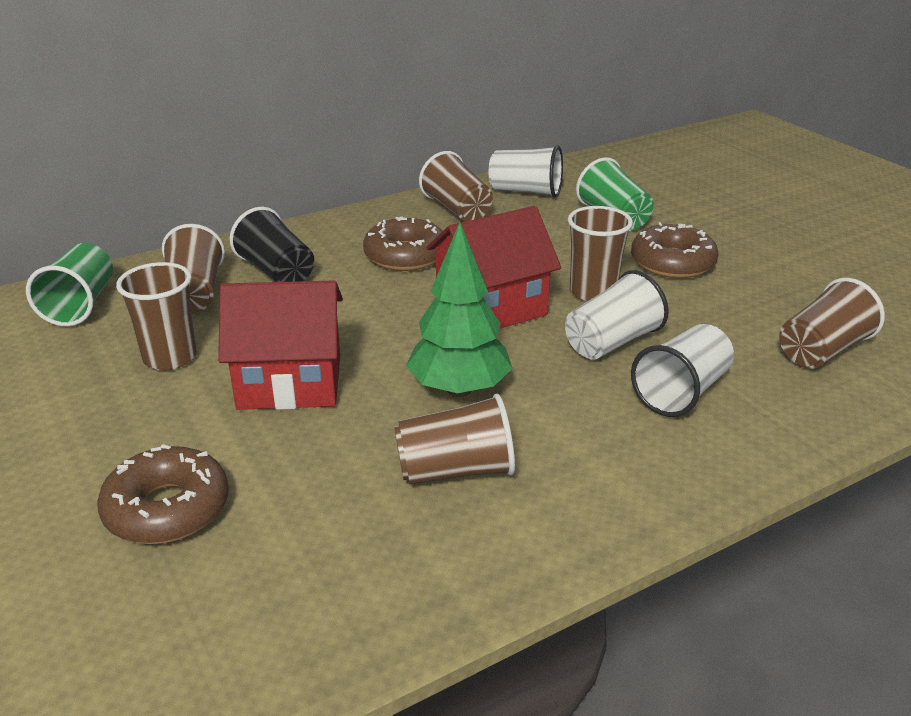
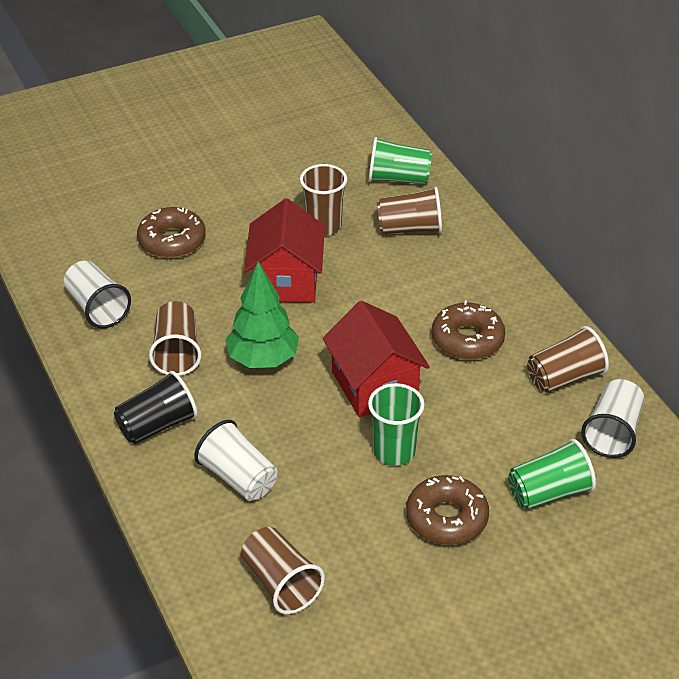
camera: 95 degrees right, 10 degrees up
black cup [229,207,314,282] -> black cup moved to [114,371,198,444]
white cup [565,270,669,360] -> white cup moved to [64,261,131,328]
brown cup [568,206,633,302] -> green cup [368,383,425,466]

